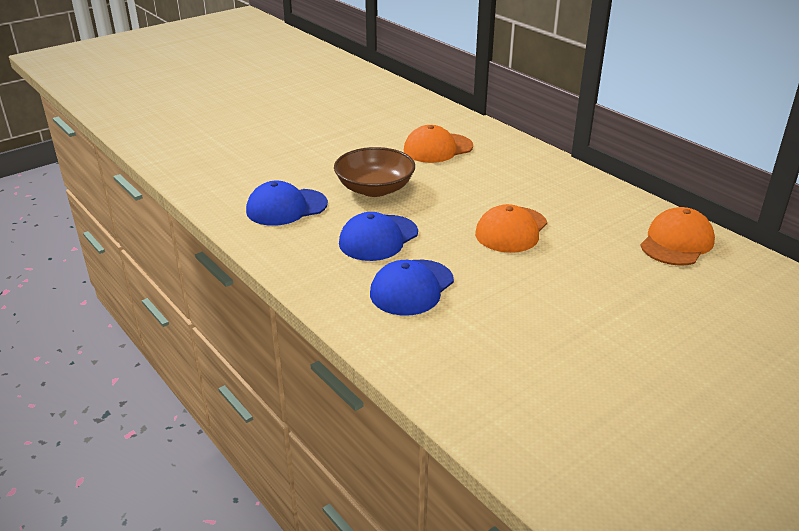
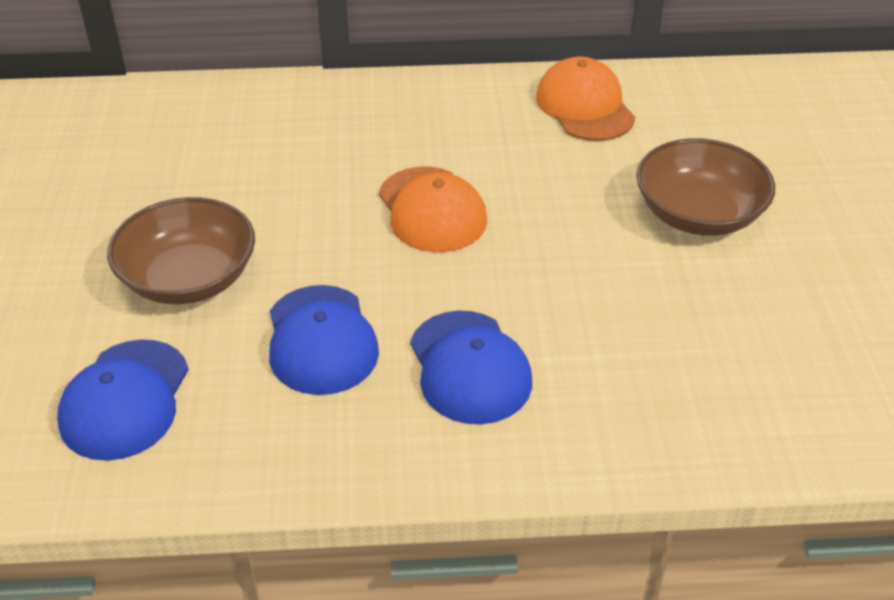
camera: 55 degrees left, 10 degrees up
orange cap [404,125,473,163] -> none
none -> brown bowl [636,138,775,236]

